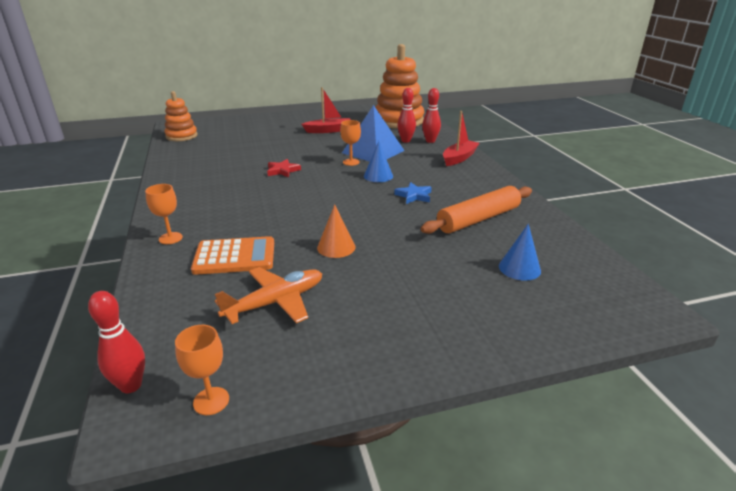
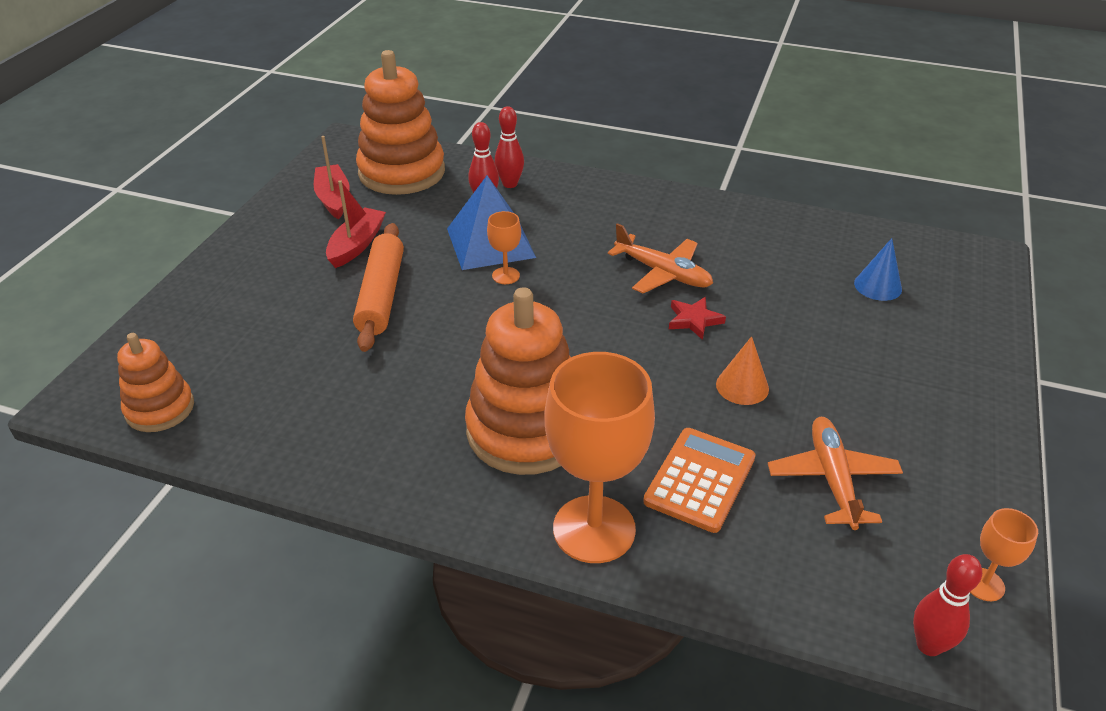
camera: 55 degrees left, 10 degrees up
orange goblet [145,184,183,244] -> orange goblet [545,352,655,563], size x2.23
red star [267,159,301,178] -> red star moved to [669,297,726,340]
blue cone [364,141,393,182] -> none
blue star [394,182,432,204] -> orange plane [608,223,713,293]
orange rolling pin [421,186,532,234] -> orange rolling pin moved to [353,223,404,352]
red boat [443,111,479,166] -> red boat moved to [314,136,350,219]
none -> orange stacking toy [465,287,571,475]

